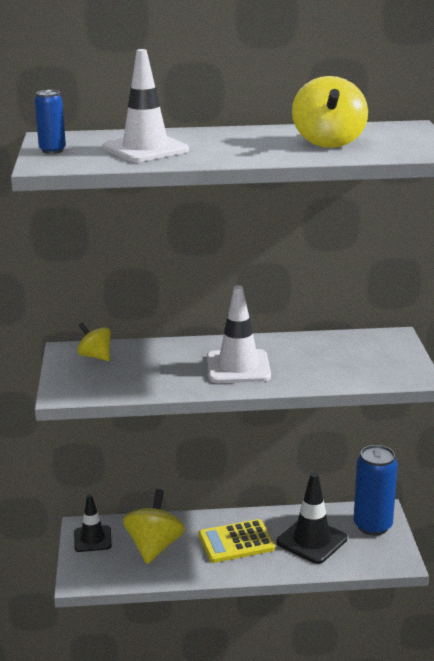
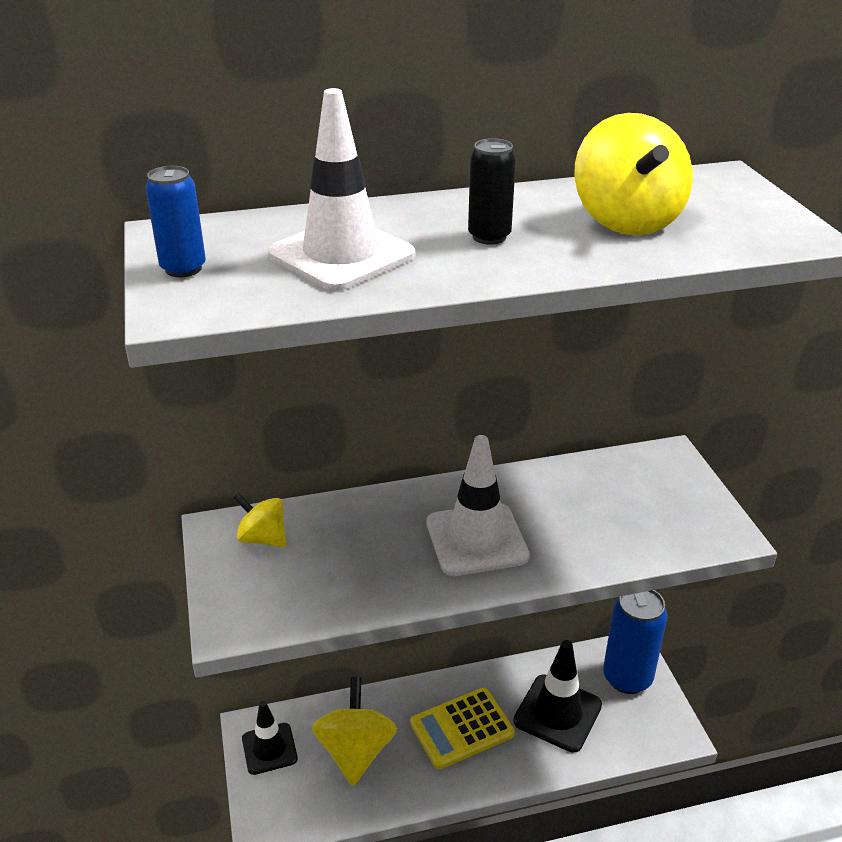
camera: 10 degrees left, 10 degrees up
none -> black can [468,138,516,245]

